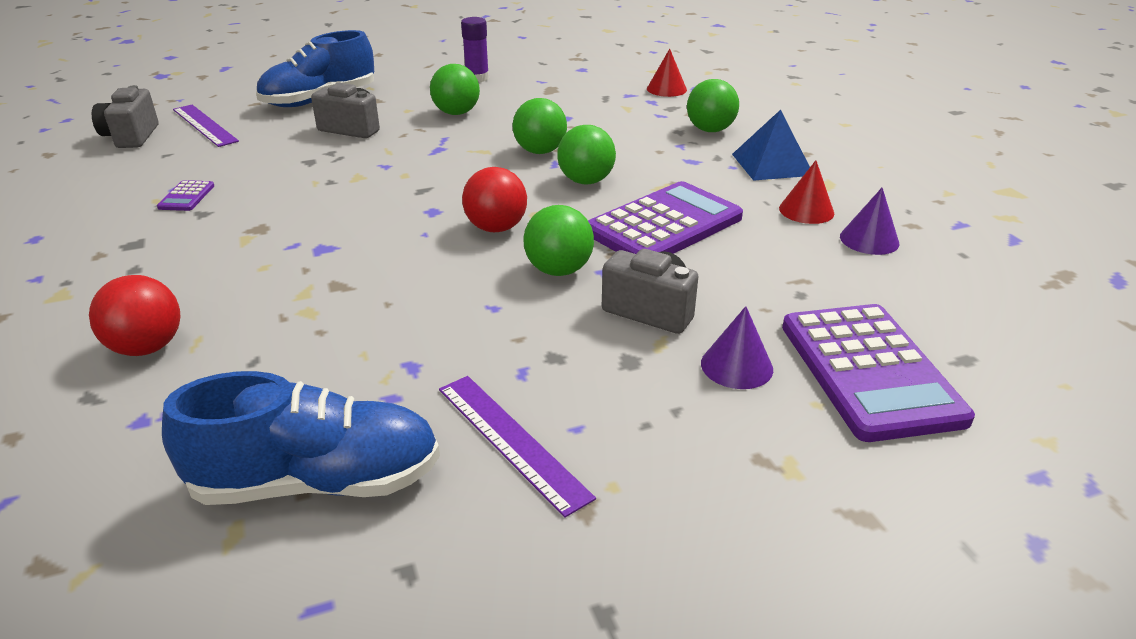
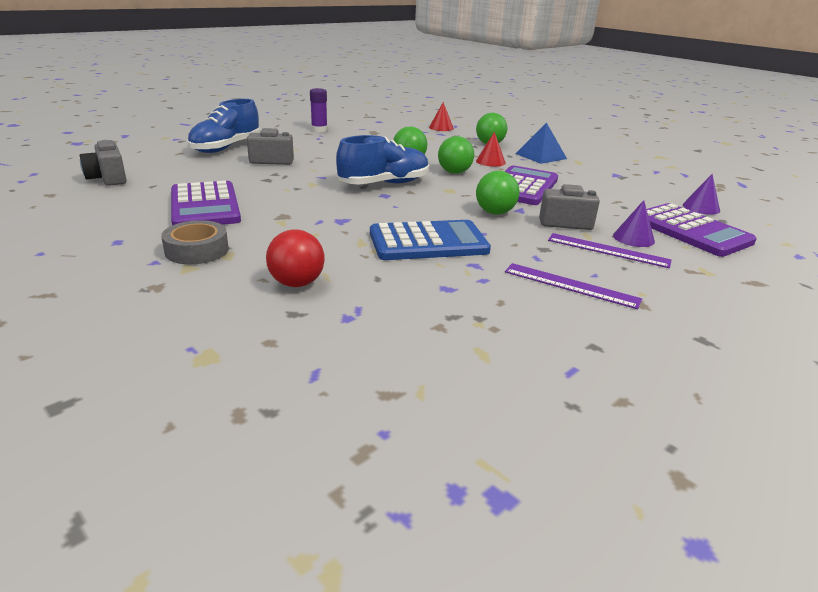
camera: 25 degrees left, 5 degrees down
purple calculator [157,180,214,211] -> purple calculator [171,181,241,225], size x2.41
blue shoe [162,371,440,505] -> blue shoe moved to [336,135,429,185]
purple ruler [173,105,239,147] -> purple ruler moved to [548,233,672,268]
green ball [430,64,480,115] -> none
red ball [462,167,527,232] -> none
red cone [779,160,834,224] -> red cone moved to [476,132,506,167]
purple cone [840,188,899,255] -> purple cone moved to [683,174,720,215]
none -> grey tape [161,220,229,264]
none -> blue calculator [370,220,491,260]

